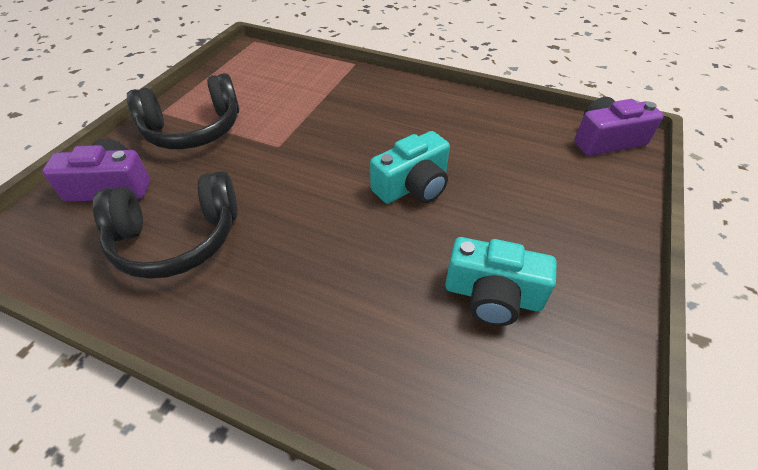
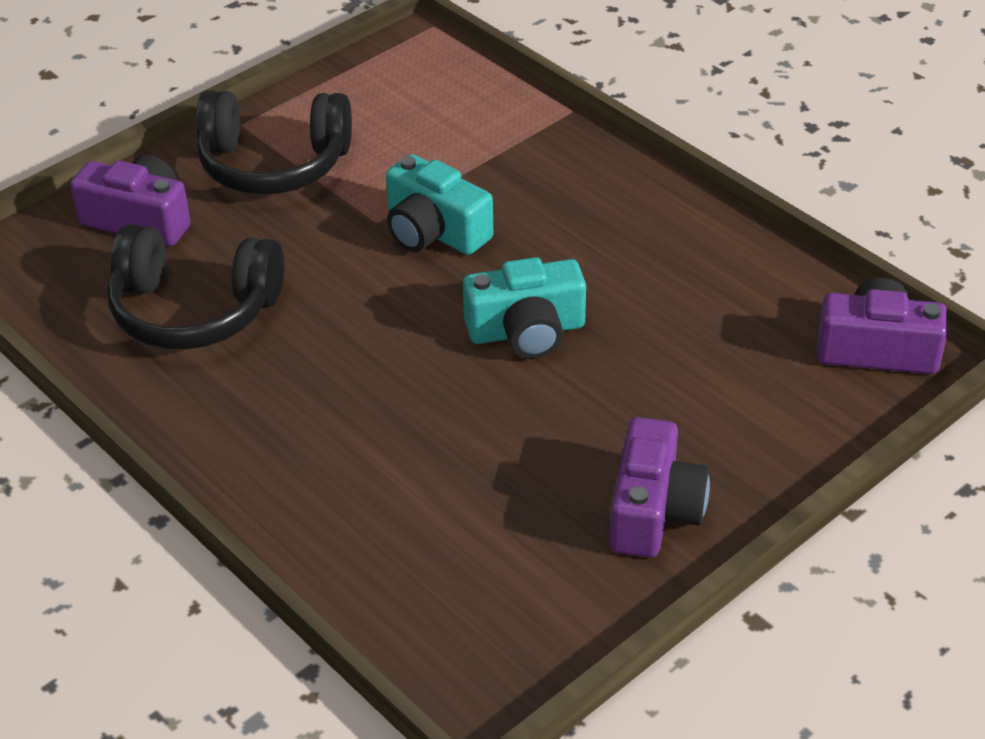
camera: 25 degrees right, 5 degrees down
turquoise camera [445,237,557,326] -> turquoise camera moved to [386,154,493,255]
none -> purple camera [609,417,710,557]

